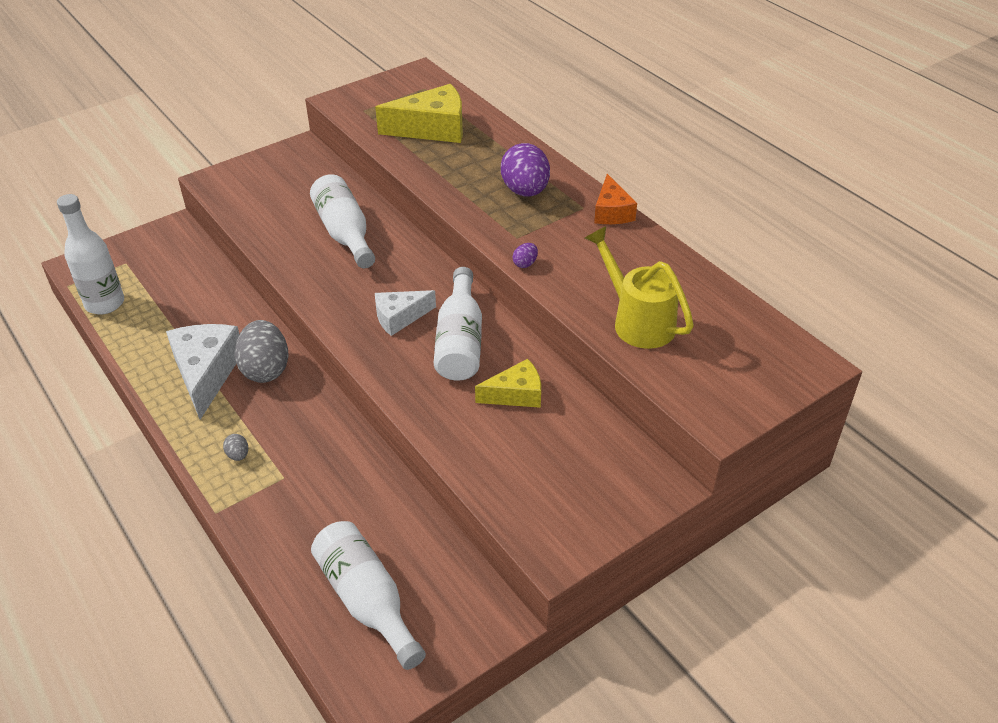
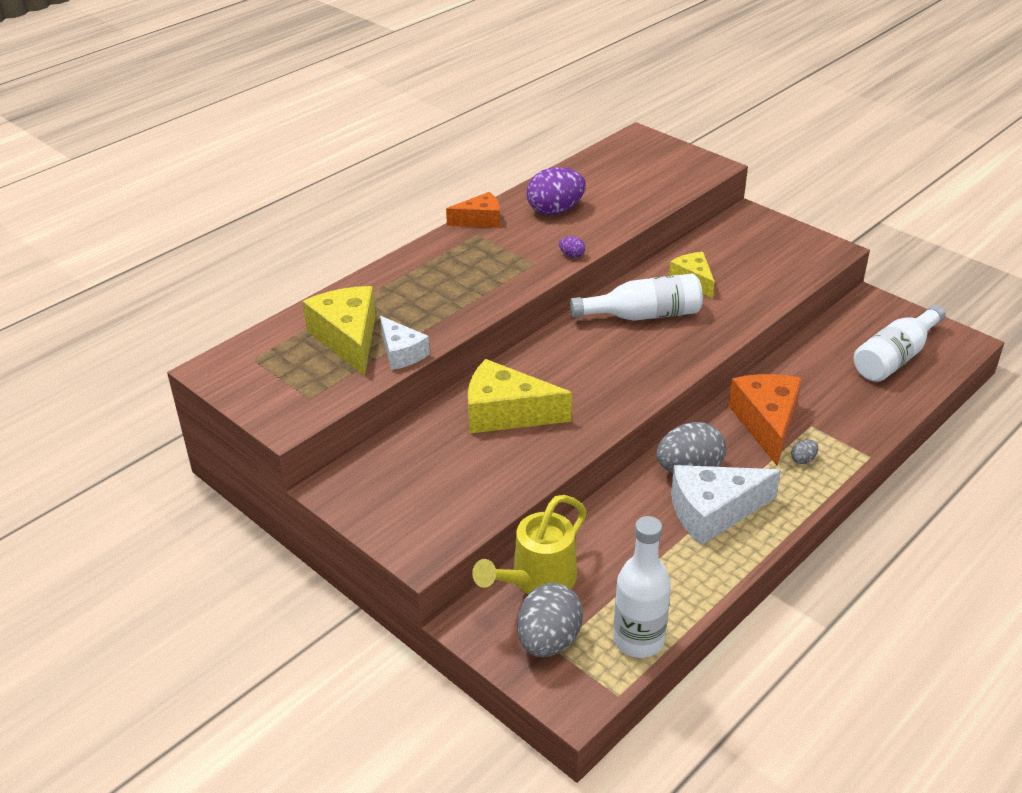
camera: 100 degrees left, 5 degrees down
white bottle [310,174,375,268] -> yellow cheese [468,359,572,433]
white cheese [375,290,436,336] -> white cheese moved to [380,316,430,370]
purple egg [501,143,550,197] -> purple egg moved to [526,167,586,215]
yellow watering can [585,226,694,349] -> yellow watering can moved to [472,495,587,594]
none -> grey egg [517,583,583,657]
none -> orange cheese [728,374,802,466]

